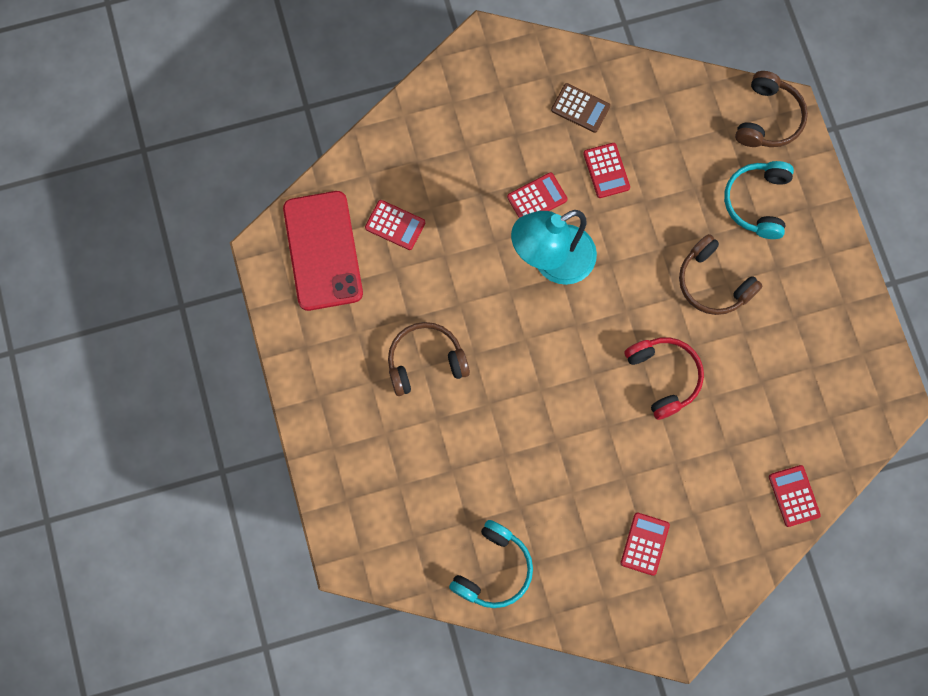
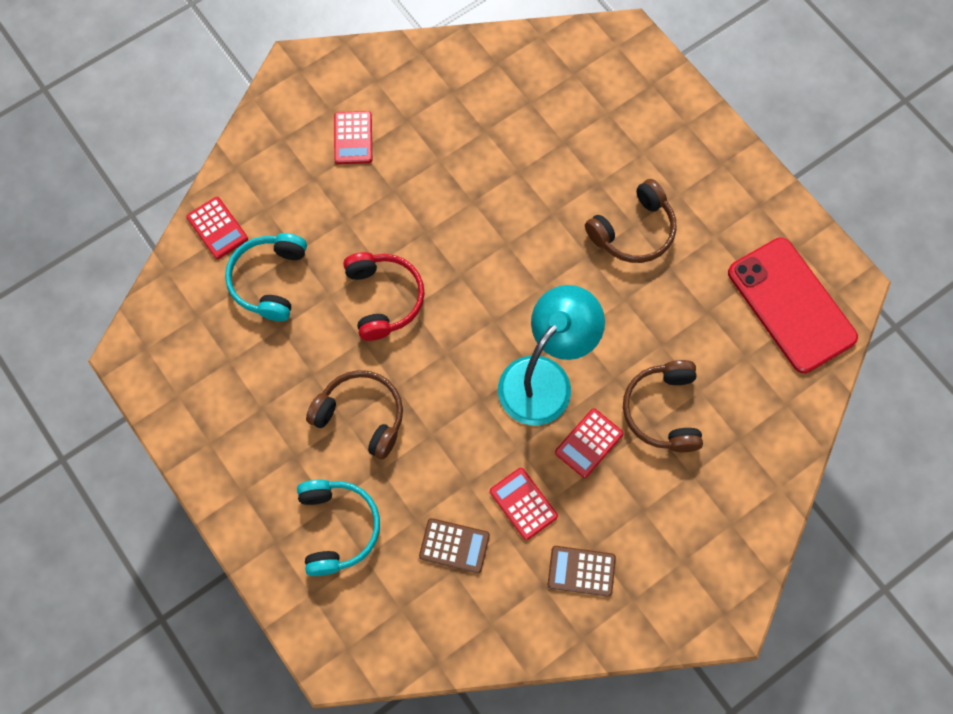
camera: 160 degrees right, 5 degrees down
red calculator [365,200,425,250] -> none
turquoise headphones [449,520,533,608] -> turquoise headphones moved to [225,233,307,321]
red headphones [624,337,704,420] -> red headphones turned 150 degrees counterclockwise [343,252,425,341]
brown headphones [735,71,808,147] -> brown headphones moved to [623,360,703,452]
none -> brown calculator [419,518,490,573]

